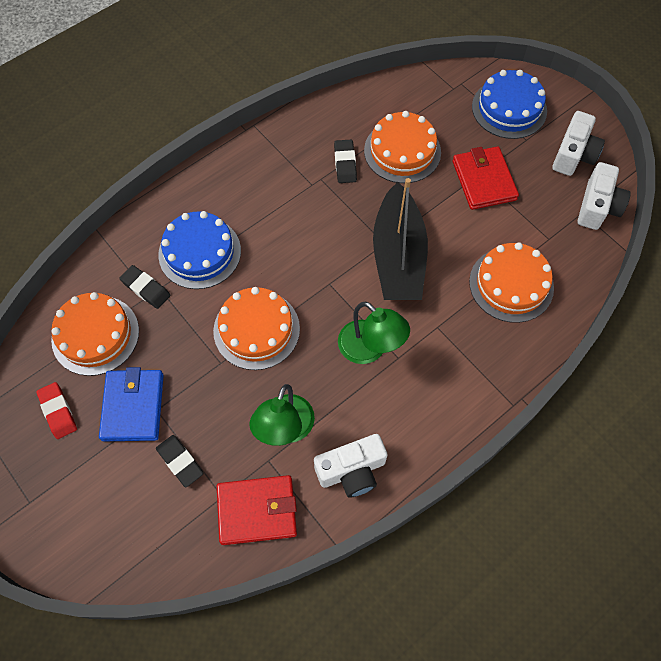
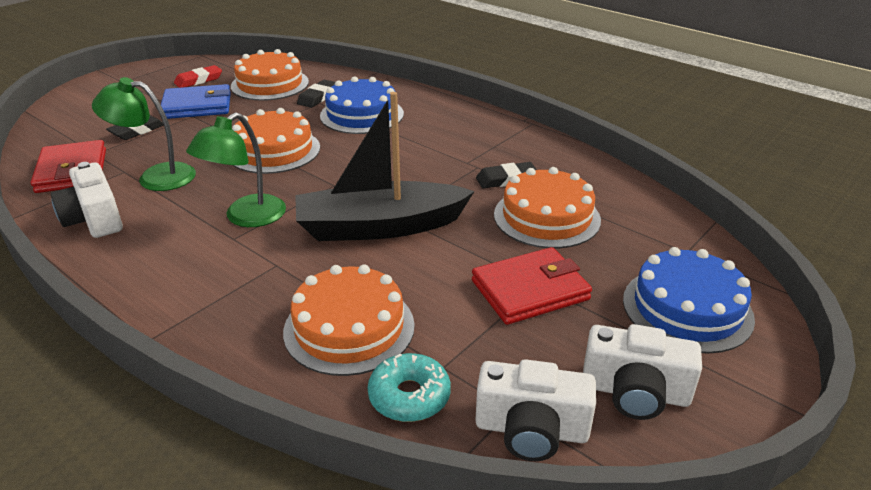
camera: 80 degrees right, 30 degrees down
none -> turquoise donut [368,353,451,422]

